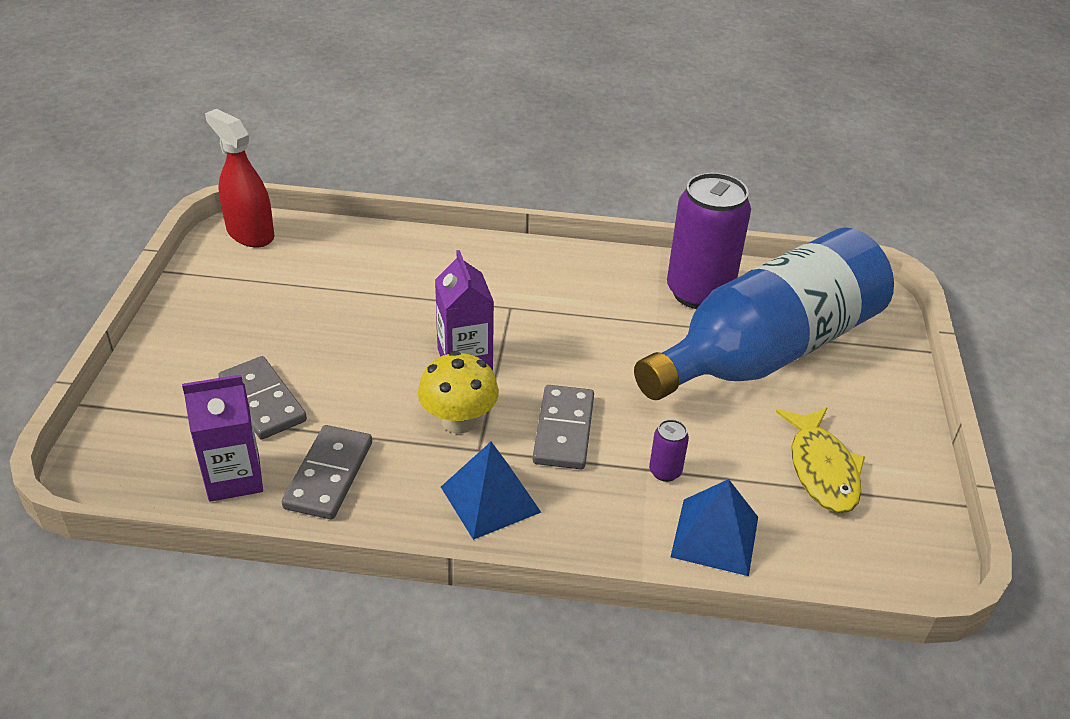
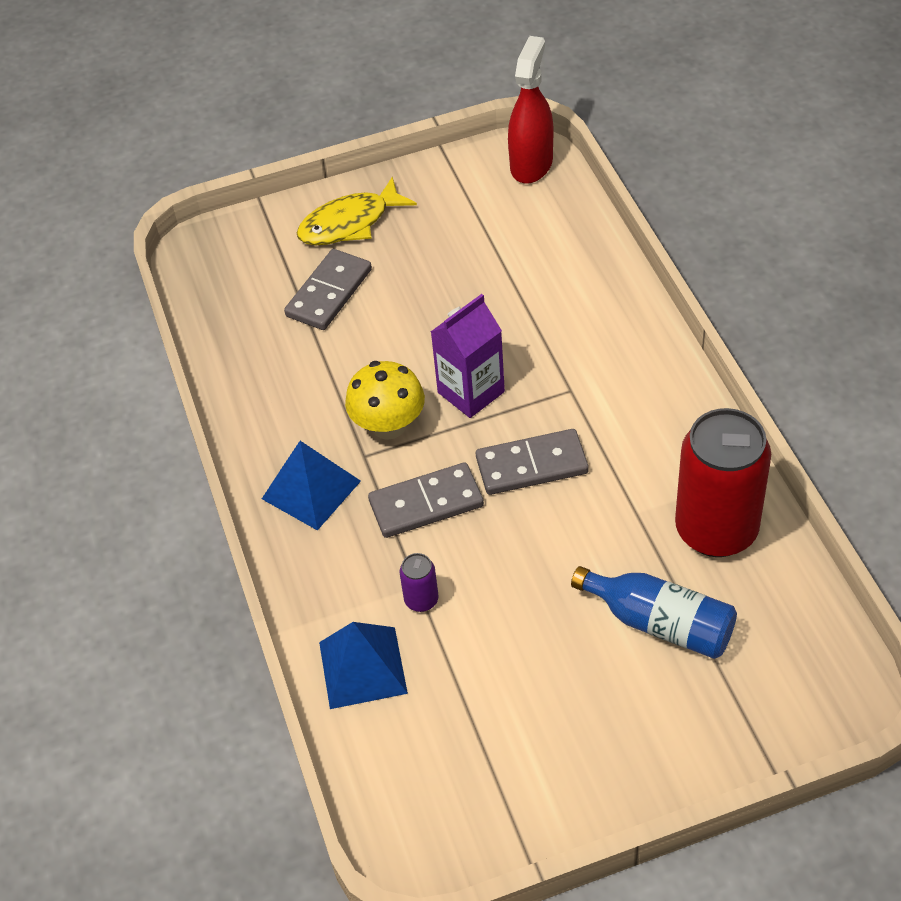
camera: 70 degrees right, 10 degrees up
purple carton [182,375,263,502] -> none
grey domino [282,425,372,519] -> grey domino moved to [476,429,589,495]
blue bottle [634,227,894,400] -> blue bottle [571,566,737,659], size x0.47
purple can [667,173,751,309] -> red can [675,408,771,557]
yellow fish [776,407,865,513] -> yellow fish moved to [297,177,417,245]

